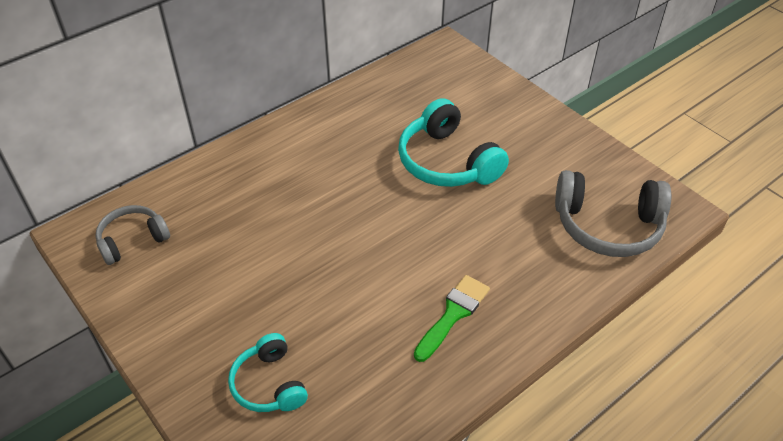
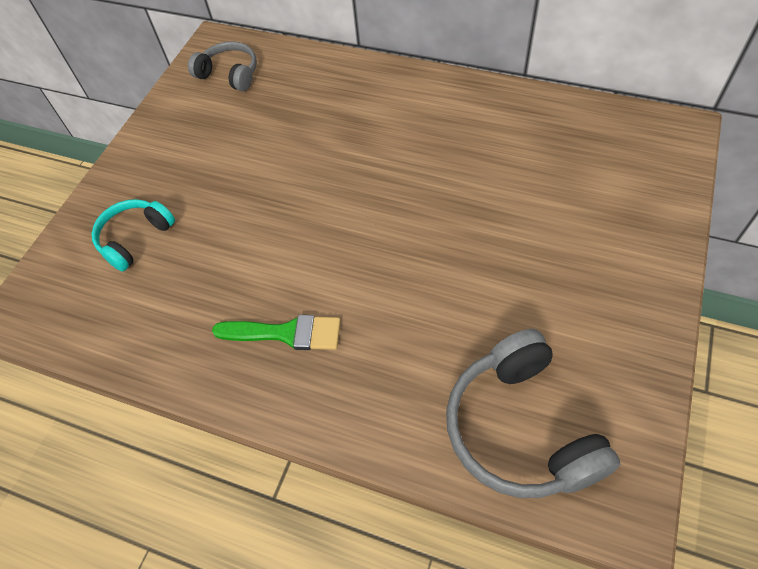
camera: 65 degrees right, 10 degrees up
turquoise headphones [398,98,509,187] -> none

